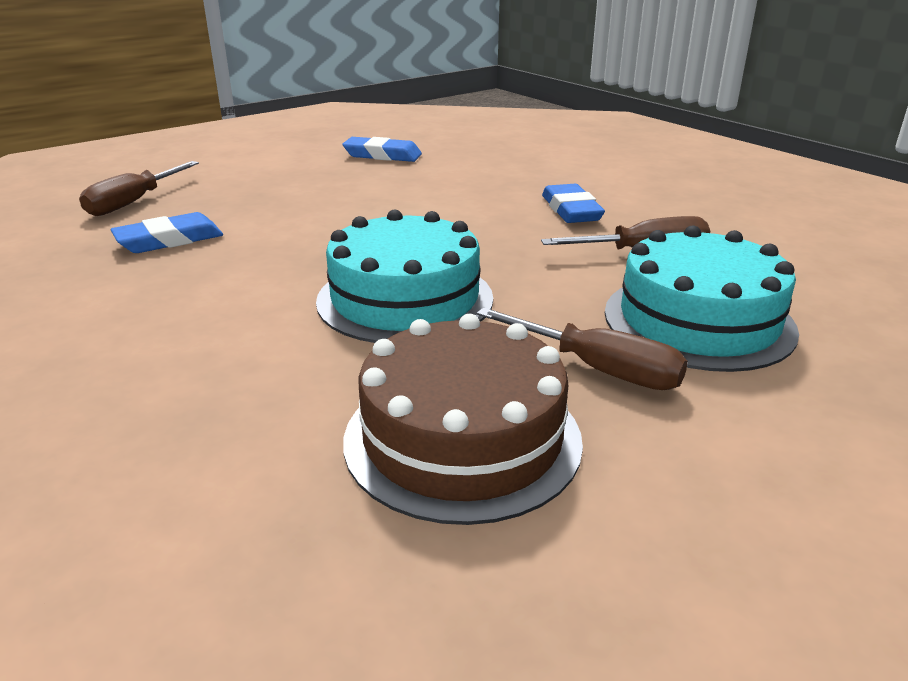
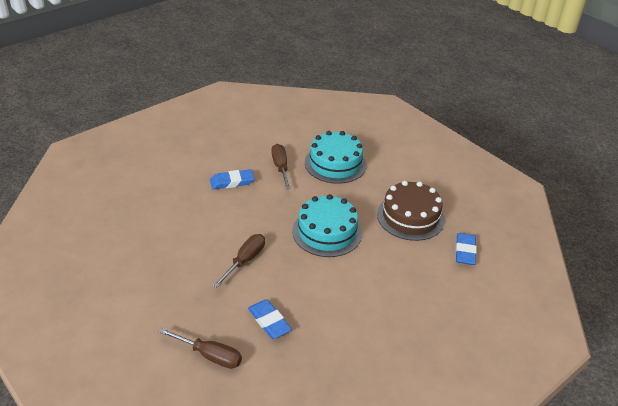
camera: 95 degrees left, 10 degrees up
blue eraser [342,137,422,162] -> blue eraser moved to [456,233,477,265]
brown screwdriver [476,307,688,390] -> brown screwdriver moved to [213,234,265,288]

